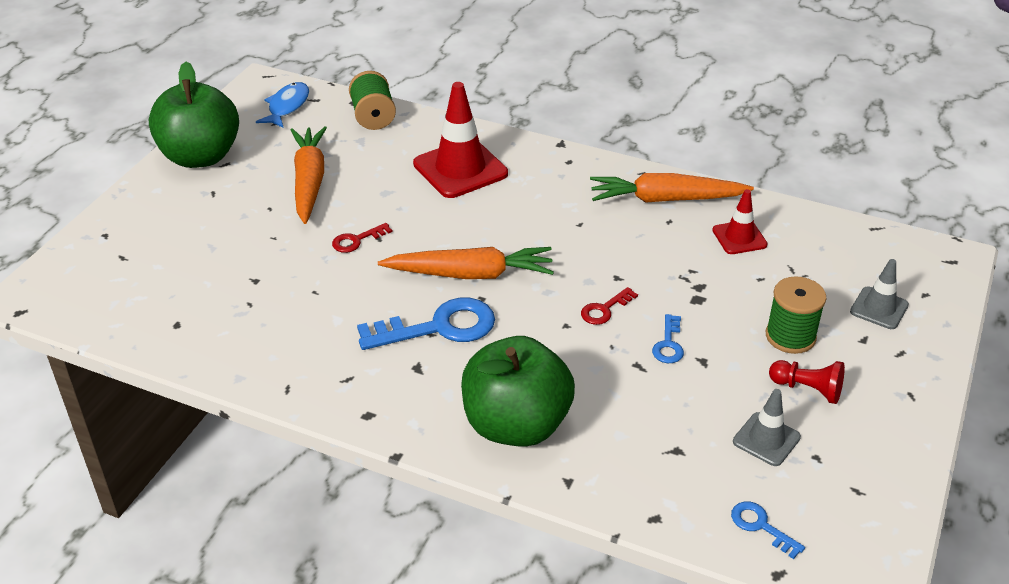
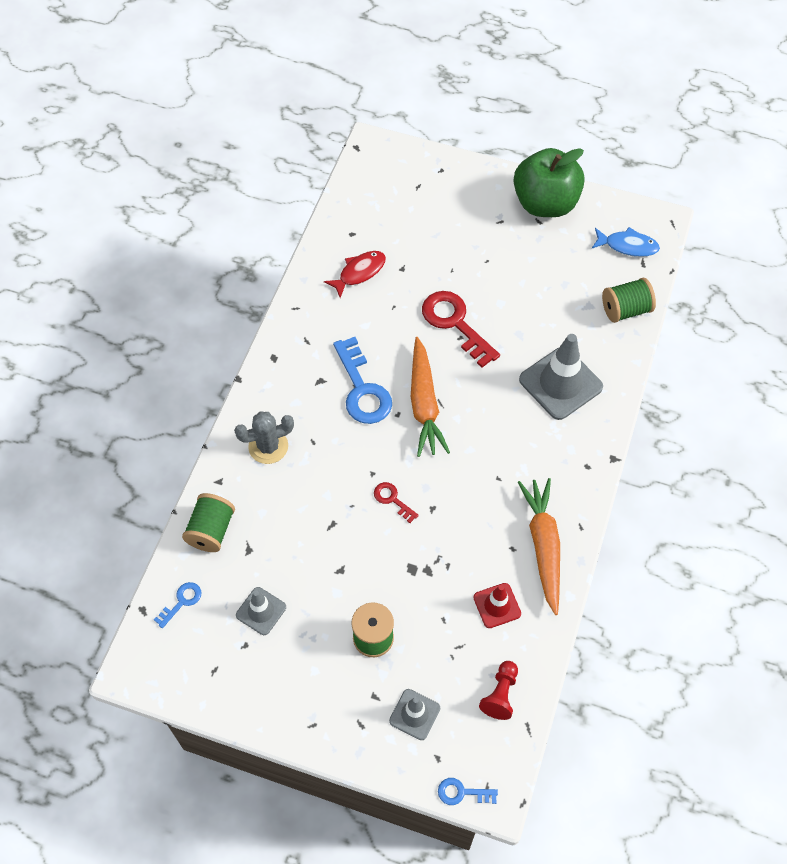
camera: 85 degrees right, 20 degrees up
orange carrot [291,126,327,224] -> none
red key [332,223,393,253] -> red key [422,291,500,368], size x2.03
red traffic cone [413,82,508,198] -> grey traffic cone [519,334,603,420]
green apple [461,336,575,447] -> grey cactus [234,411,294,464]
blue key [652,314,684,363] -> blue key moved to [438,778,498,805]
red pawn [769,360,845,404] -> red pawn moved to [479,661,518,720]
none -> green spool [182,493,235,552]
none -> red fish [324,251,386,298]

